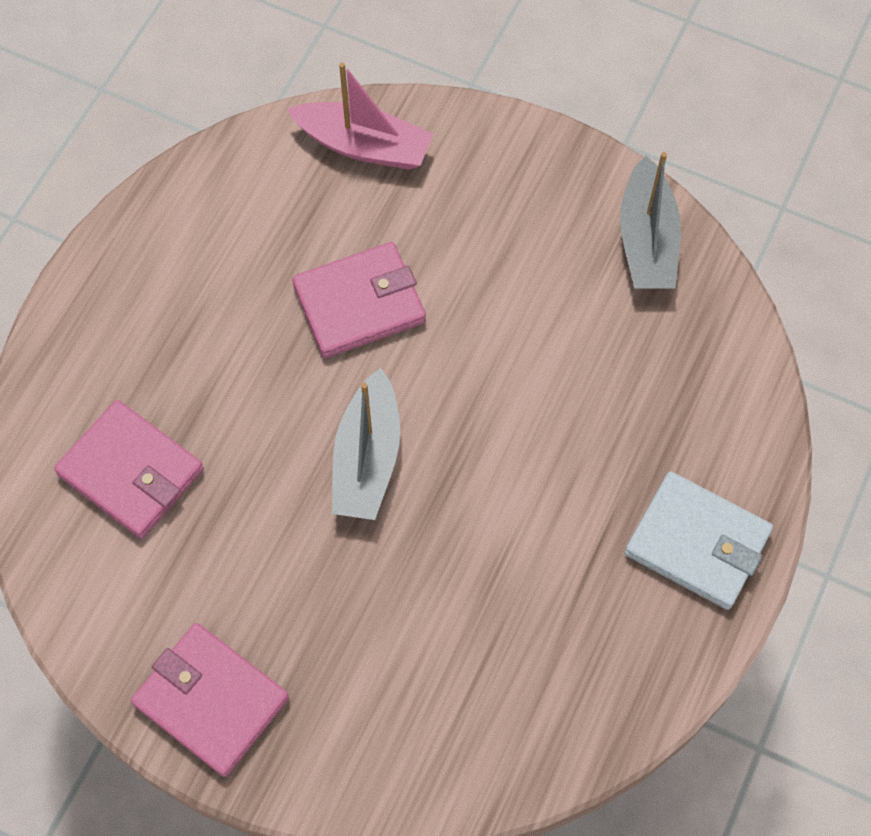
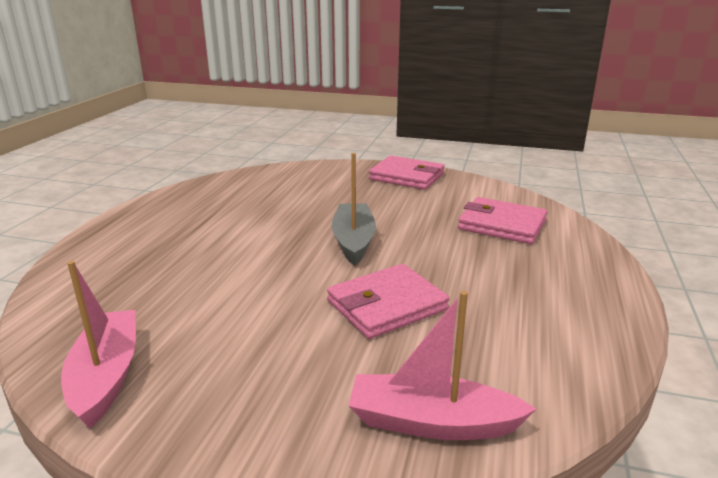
camera: 170 degrees right, 40 degrees down
grey boat [620,152,681,289] -> pink boat [61,261,136,428]
white wallet [625,471,773,610] -> none

